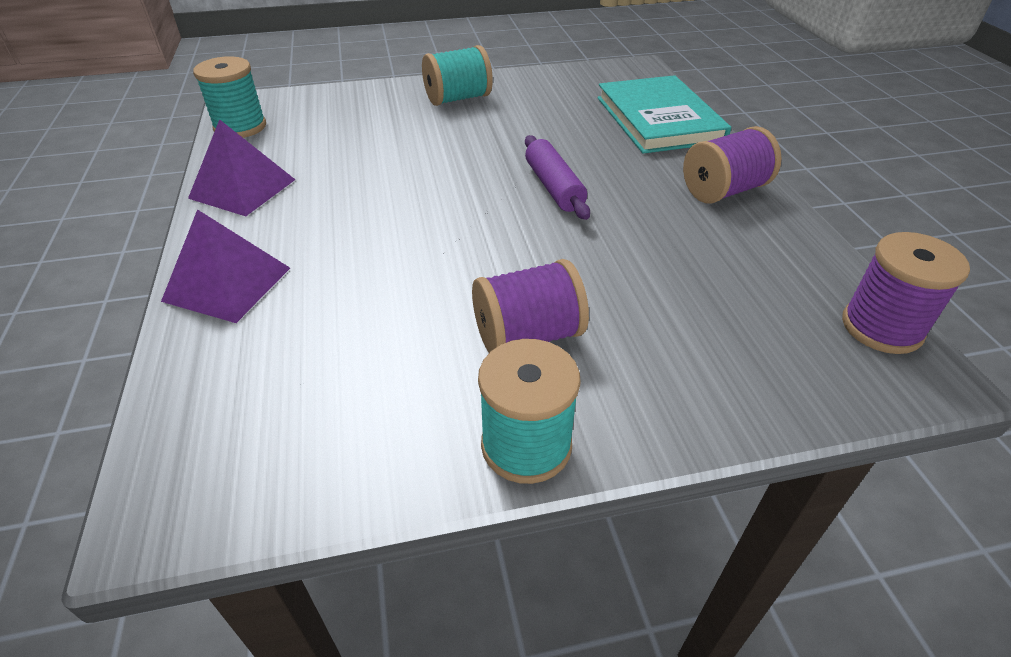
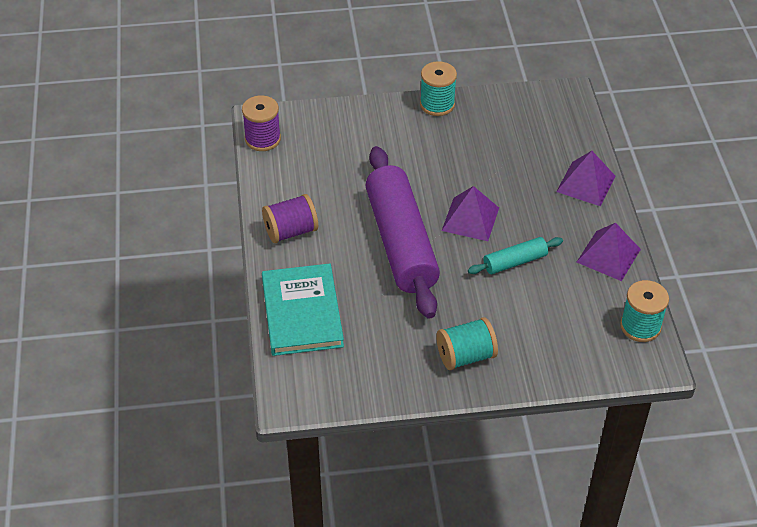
camera: 175 degrees left, 5 degrees up
purple spool [472,259,589,353] -> none
purple rolling pin [525,135,590,220] -> purple rolling pin [365,146,440,319], size x2.19
none -> purple pyramid [442,186,499,241]
none -> turquoise rolling pin [468,237,563,274]

